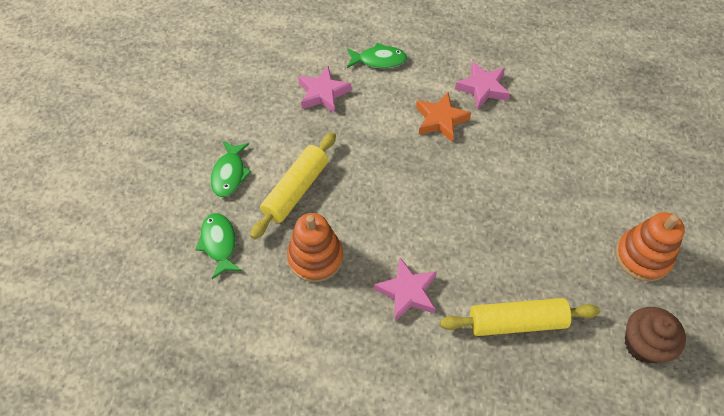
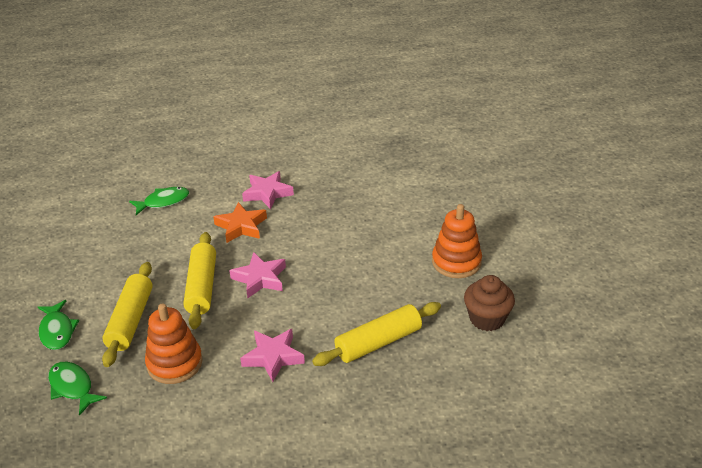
camera: 25 degrees left, 20 degrees down
pink star [298,66,351,113] -> pink star moved to [229,252,286,298]
none -> yellow rolling pin [183,232,216,329]

